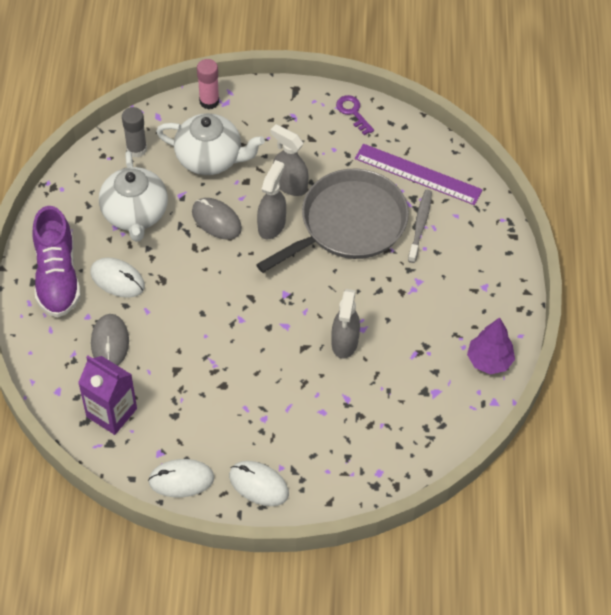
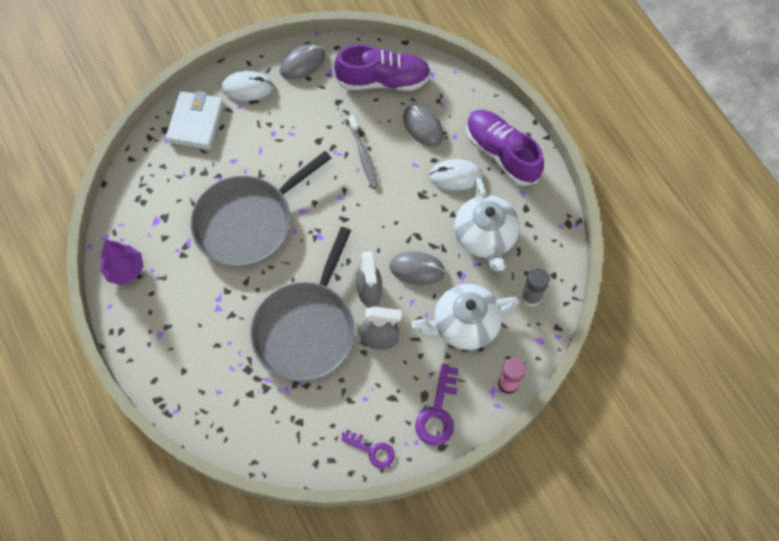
camera: 150 degrees right, 10 degrees up
purple carton [78,356,137,435] -> purple shoe [334,44,431,91]
white teapot [99,151,168,242] -> white teapot turned 150 degrees counterclockwise [454,178,520,271]
white mouse [148,459,214,497] -> grey mouse [280,44,326,80]
grey spray bottle [331,289,360,359] -> grey pan [190,151,331,267]
purple ruler [355,144,483,205] -> none
grey toothbrush [408,190,432,263] -> grey toothbrush moved to [348,115,378,188]
none -> white wallet [166,91,224,149]
none -> purple key [415,364,459,446]

